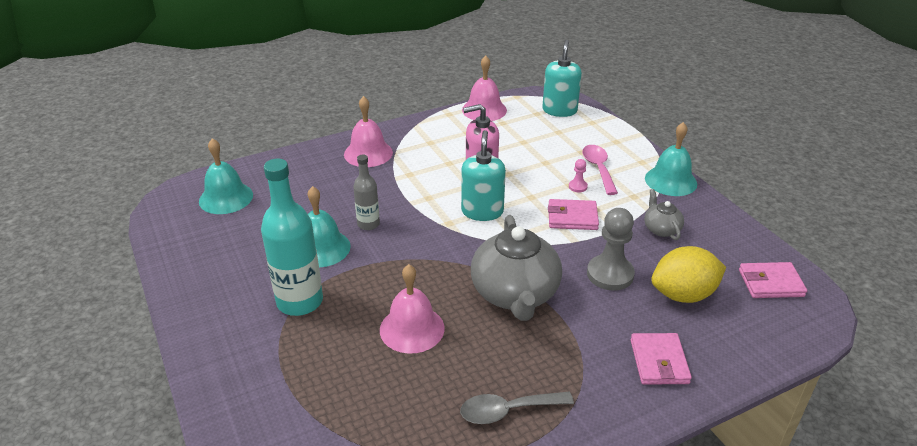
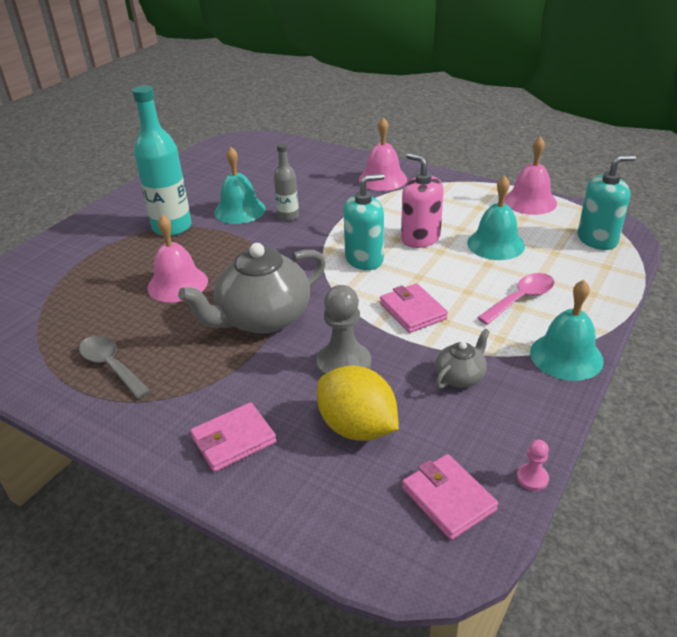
camera: 60 degrees right, 0 degrees up
turquoise bell [199,138,253,214] -> turquoise bell moved to [467,175,525,260]
pink pawn [569,159,588,192] -> pink pawn moved to [517,440,549,491]

